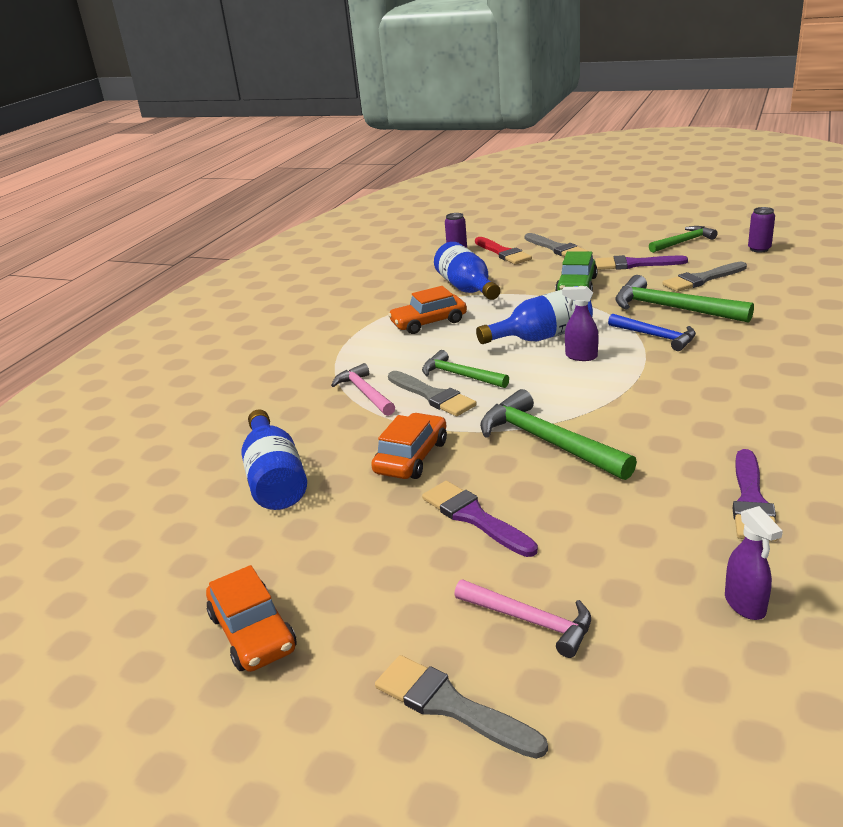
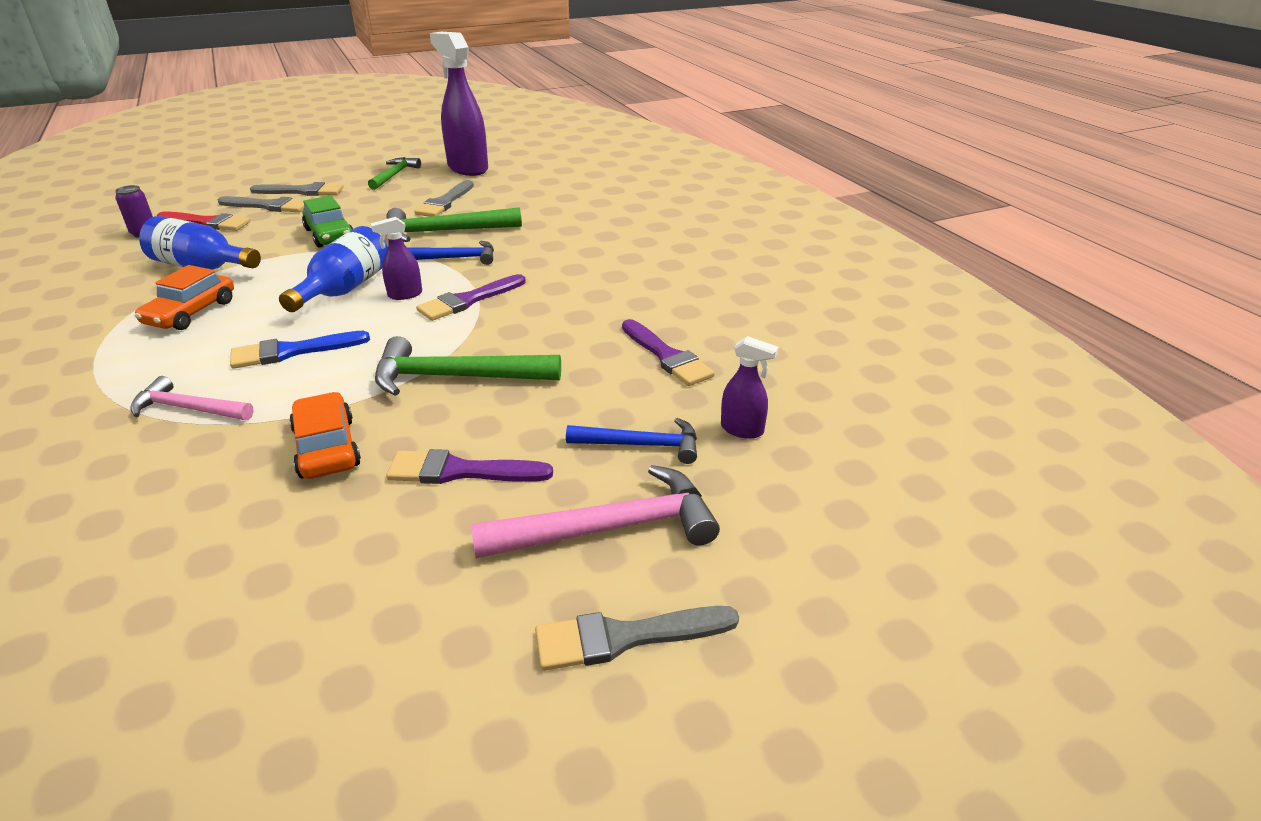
camera: 50 degrees left, 5 degrees up
orange car [206,565,297,672] -> none
blue bottle [241,410,307,510] -> none
grey brush [388,371,477,416] -> grey brush moved to [250,182,344,196]
green hammer [422,350,509,388] -> blue brush [230,331,370,369]
pink hammer [454,580,591,658] -> pink hammer [471,465,720,559], size x1.57
purple brush [595,255,688,270] -> purple brush moved to [416,274,526,321]
purple can [748,207,775,253] -> purple spray bottle [430,32,488,176]
none -> blue hammer [566,418,697,464]

